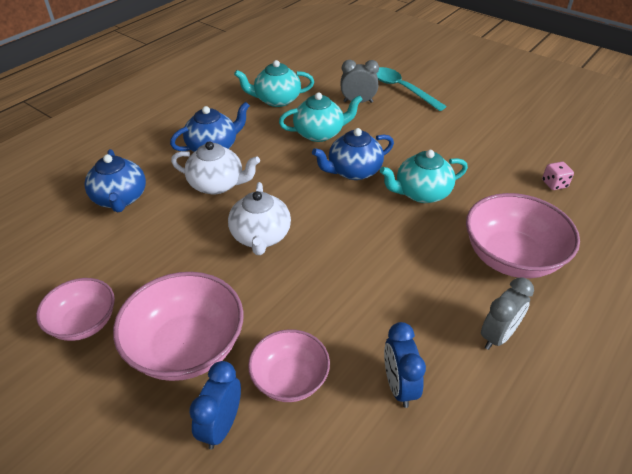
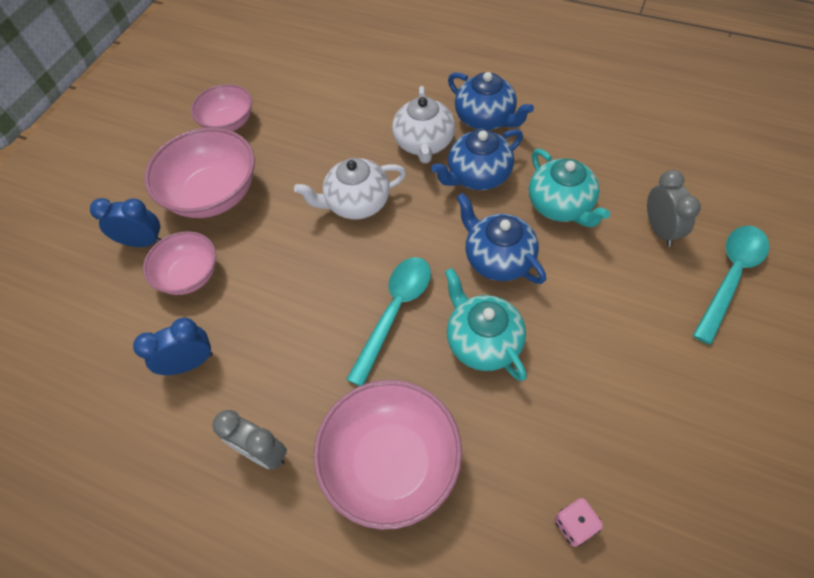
camera: 80 degrees right, 15 degrees up
blue teapot [84,149,146,213] -> blue teapot moved to [431,129,523,190]
turquoise teapot [234,60,314,107] -> none
none -> turquoise spoon [346,257,431,386]

